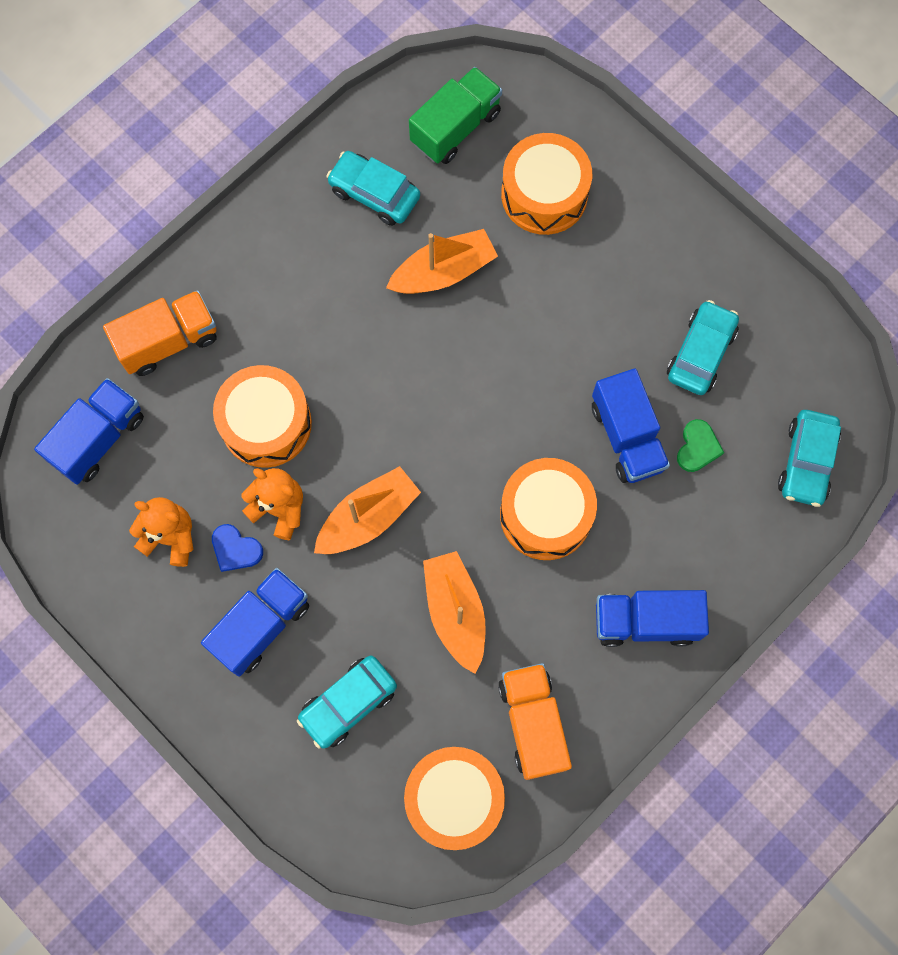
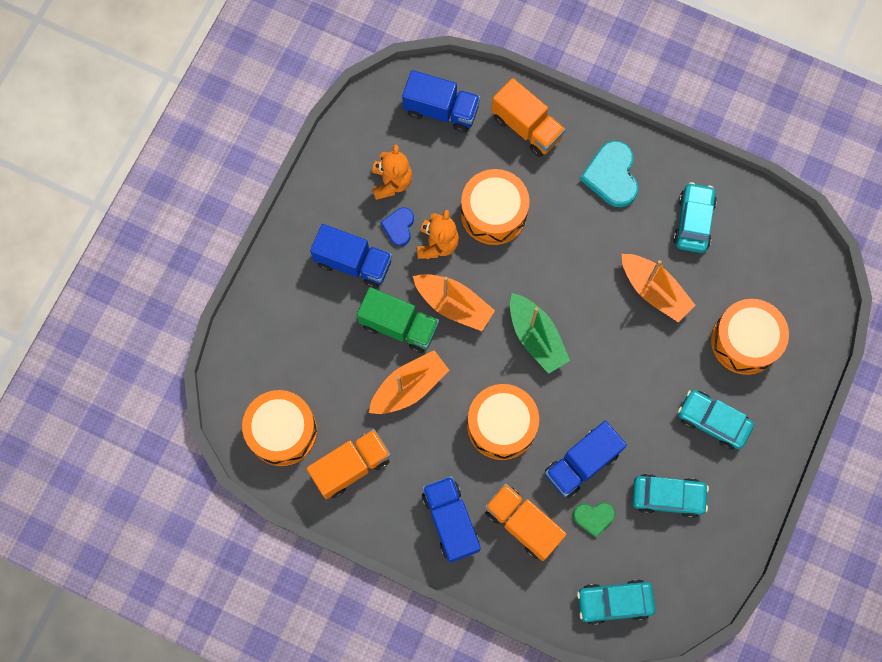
camera: 70 degrees right, 0 degrees up
turquoise car [297,656,397,749] -> turquoise car moved to [678,390,754,450]
green truck [409,67,502,164] -> green truck moved to [357,287,439,353]
none -> orange truck [485,483,567,561]
none -> green boat [510,293,570,374]
none -> turquoise heart [580,141,638,207]

